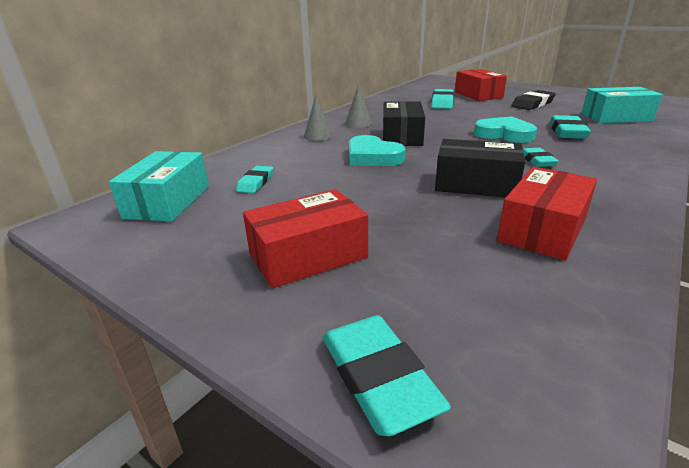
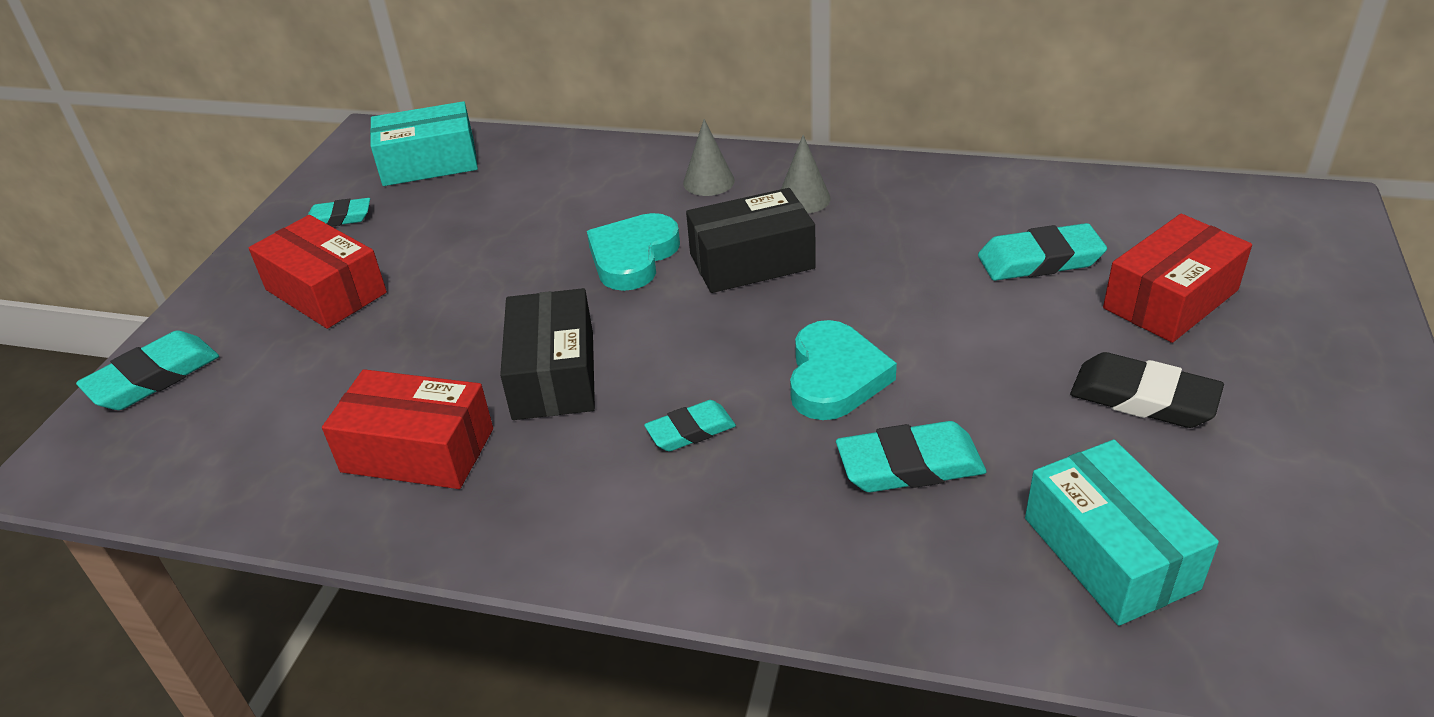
camera: 70 degrees right, 10 degrees up
turquoise eraser [236,166,273,193] -> turquoise eraser moved to [308,198,370,227]

